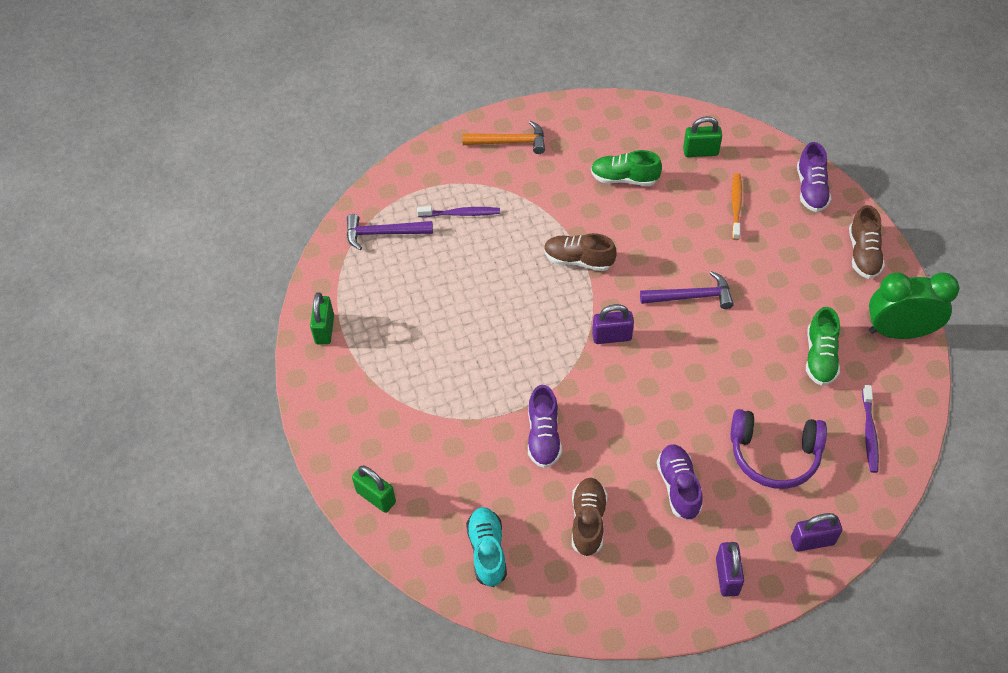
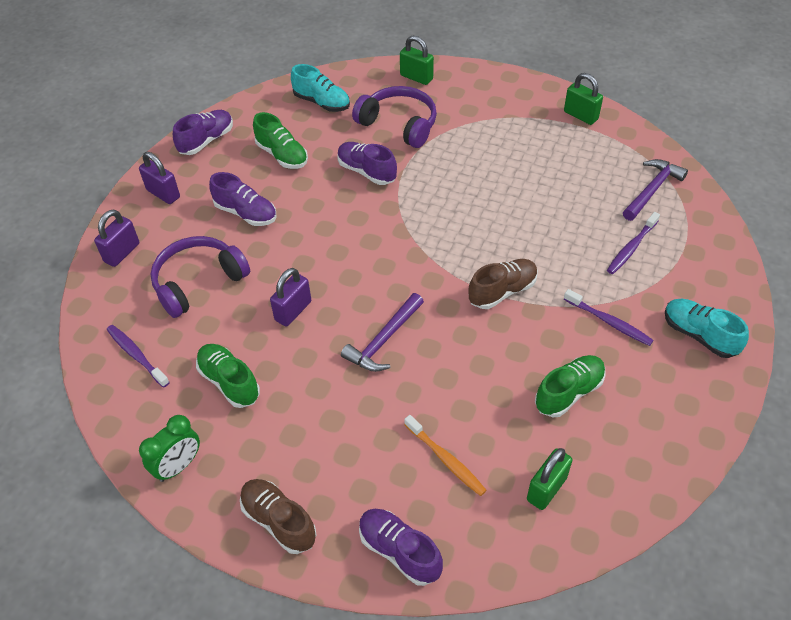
camera: 130 degrees right, 5 degrees down
green padlock [352,465,396,513] -> green padlock turned 45 degrees clockwise [400,36,434,85]
orange hammer [462,121,545,154] -> turquoise shoe [665,299,749,358]
brown shoe [572,478,607,557] -> green shoe [253,112,308,169]
purple padlock [592,304,634,344] -> purple padlock moved to [270,268,311,326]
green clock [869,272,959,339] -> green clock [139,415,200,482], size x0.62
none -> purple shoe [173,110,233,155]
none -> purple headphones [352,86,437,148]
none -> purple toothbrush [564,289,654,346]

